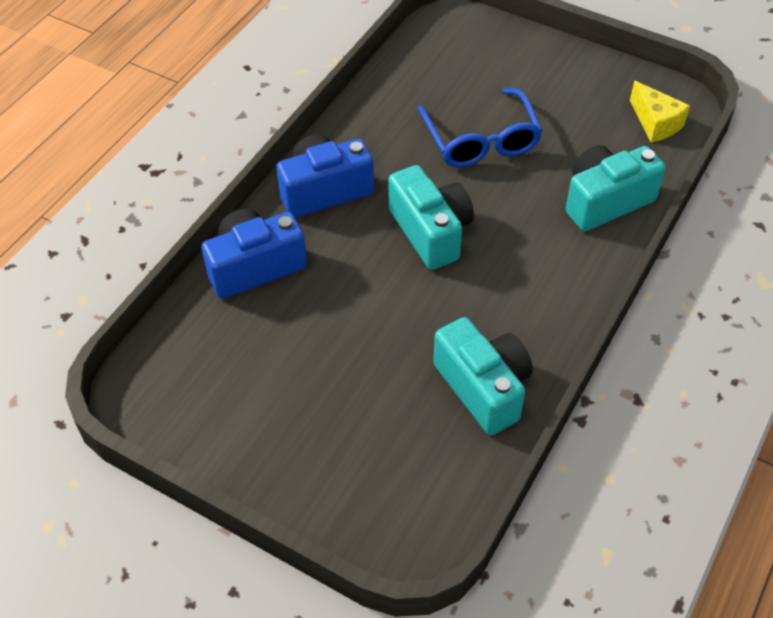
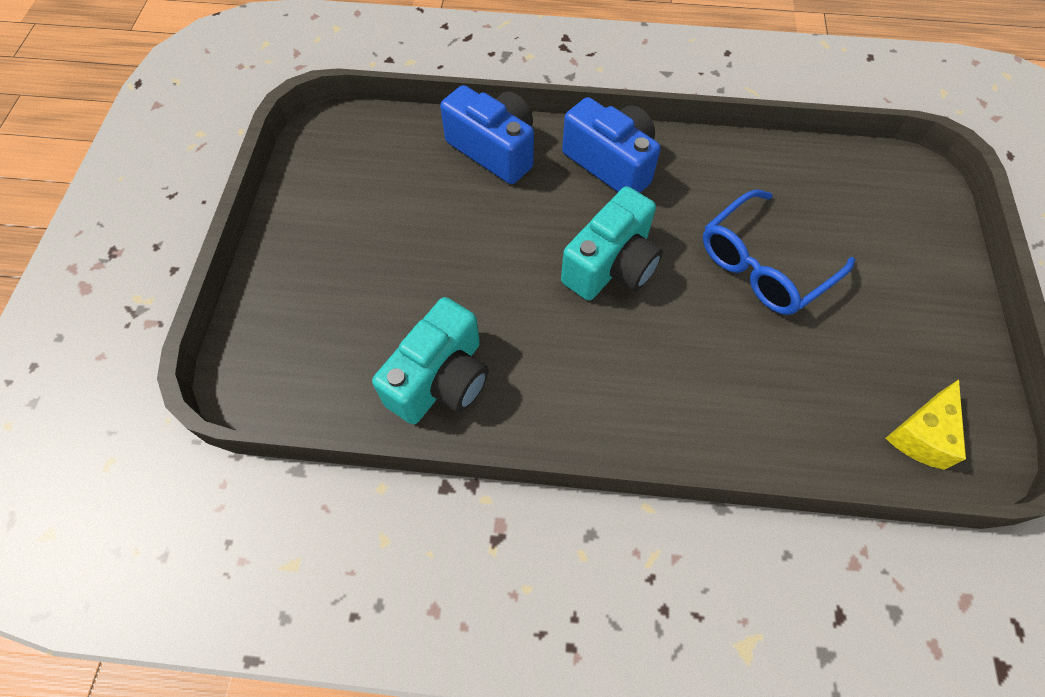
camera: 65 degrees right, 10 degrees up
turquoise camera [566,145,666,231] -> none

